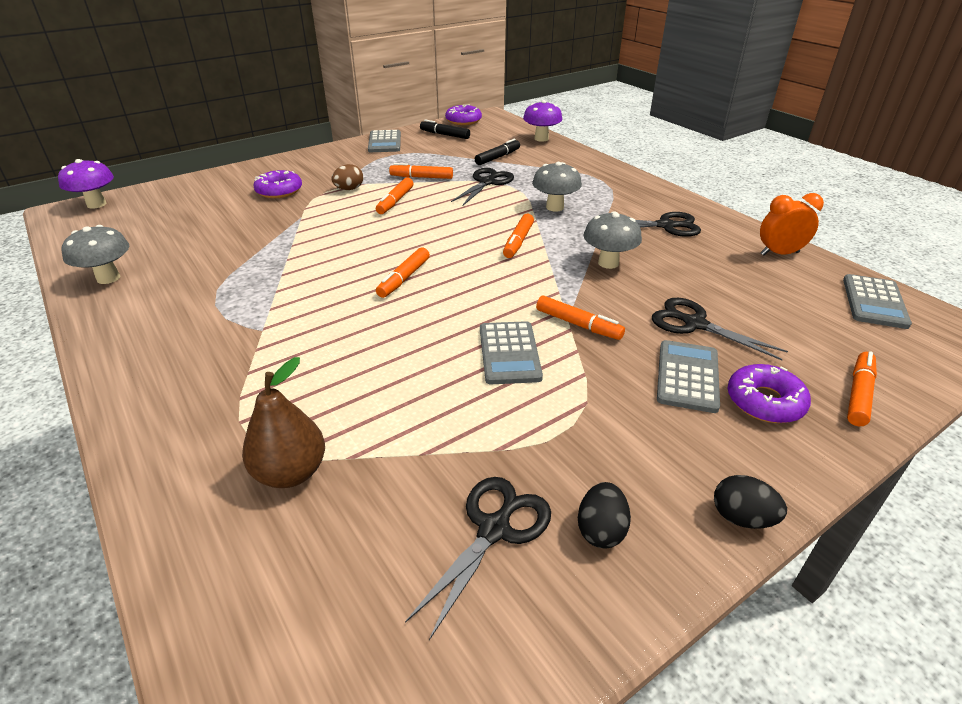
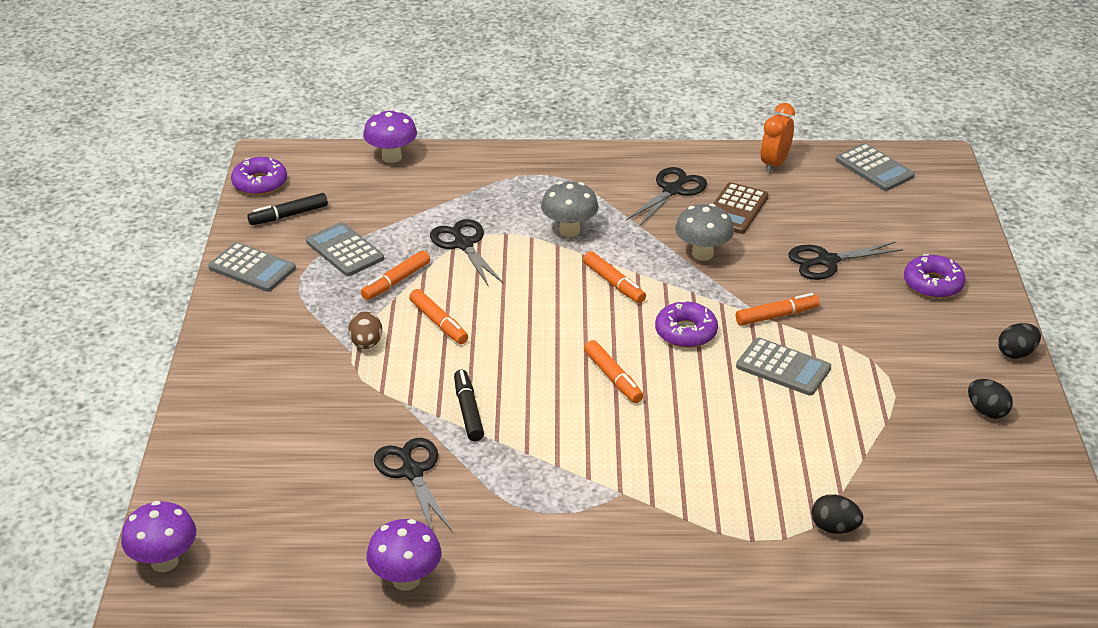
camera: 55 degrees left, 0 degrees up
grey mushroom [62,225,129,284] -> purple mushroom [367,519,441,591]
brown pear [242,357,325,488] -> black egg [811,494,863,534]
purple donut [253,170,302,198] -> purple donut moved to [655,301,718,348]
black scissors [405,477,551,640] -> black scissors moved to [374,438,452,531]
black marker [475,139,520,165] -> black marker moved to [454,370,484,441]
grey calculator [657,340,720,413] -> grey calculator moved to [306,222,384,276]
orange marker [847,351,877,426] -> none
none -> brown calculator [713,182,769,234]

